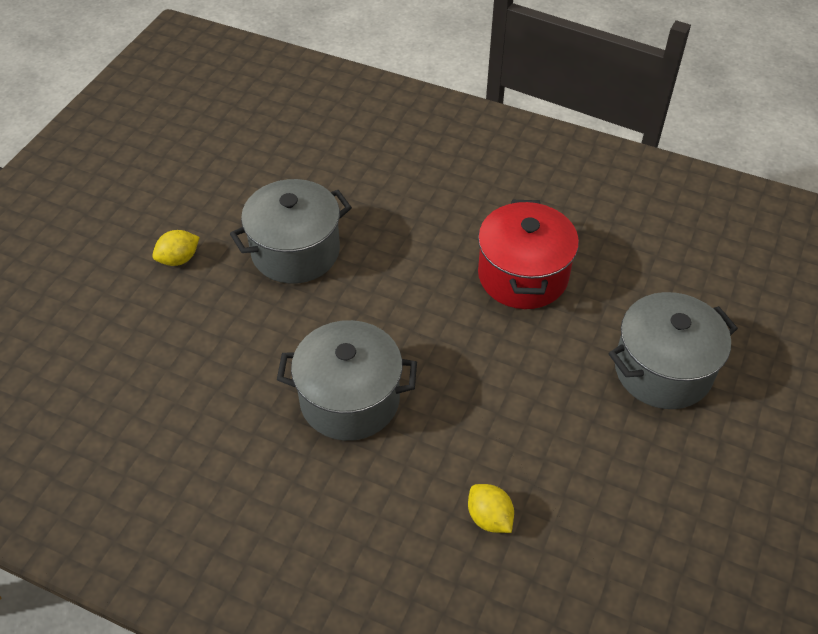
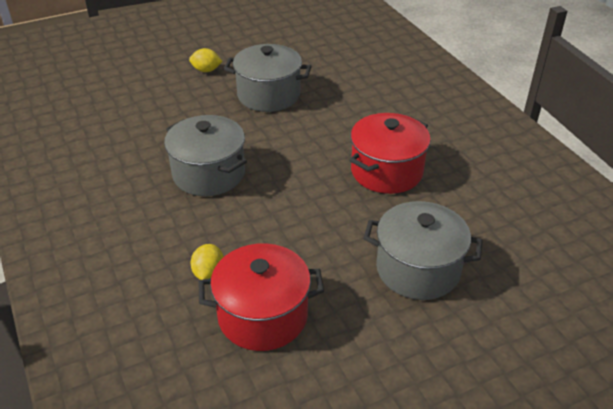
camera: 40 degrees right, 10 degrees down
none -> red pot [199,243,324,351]

